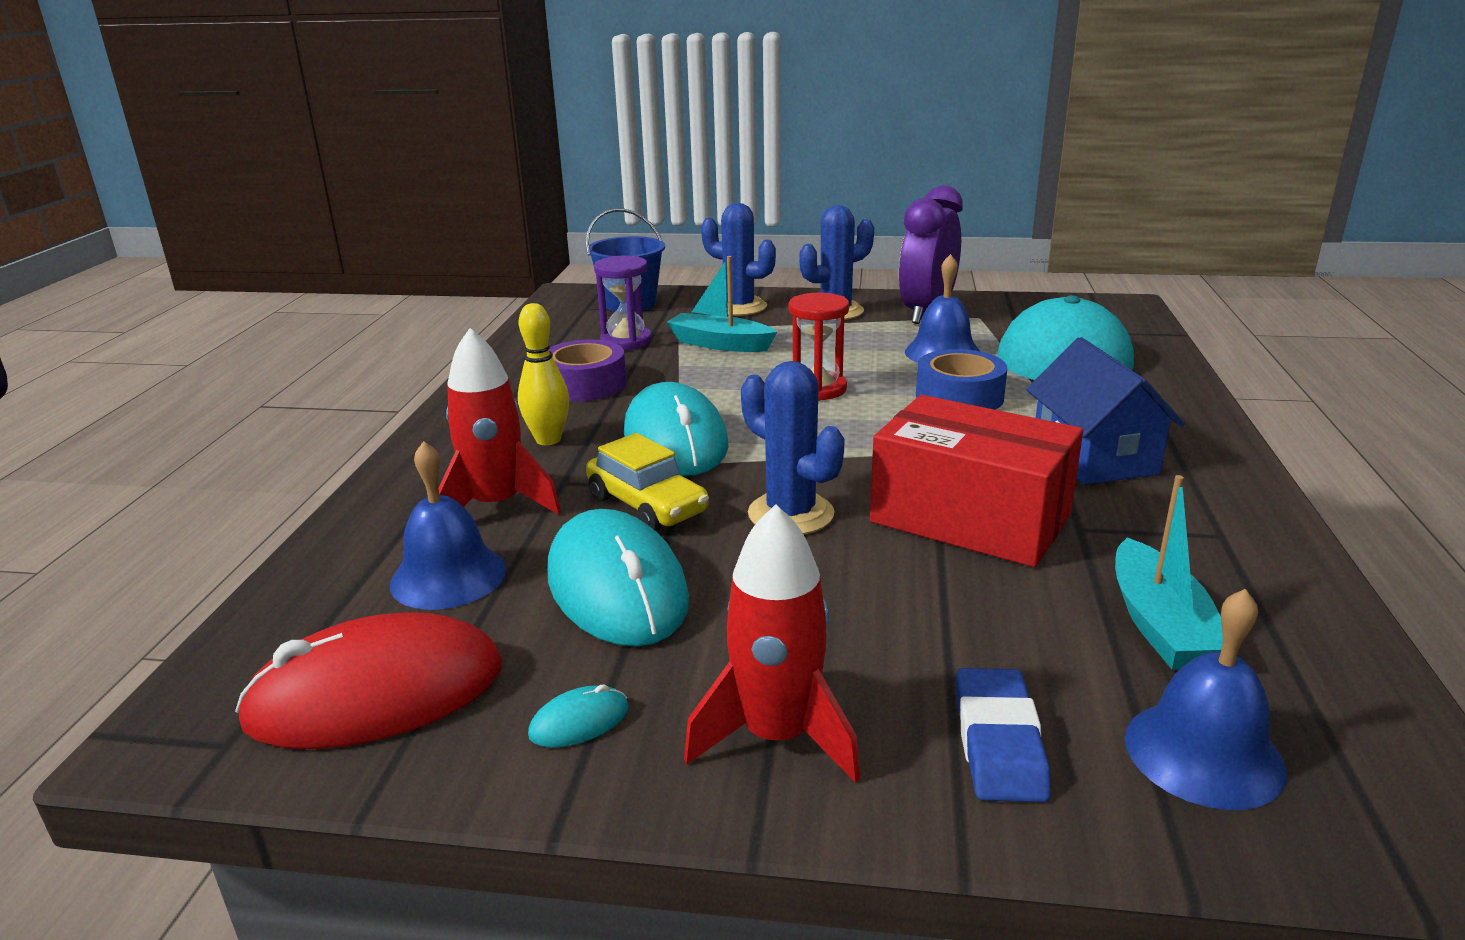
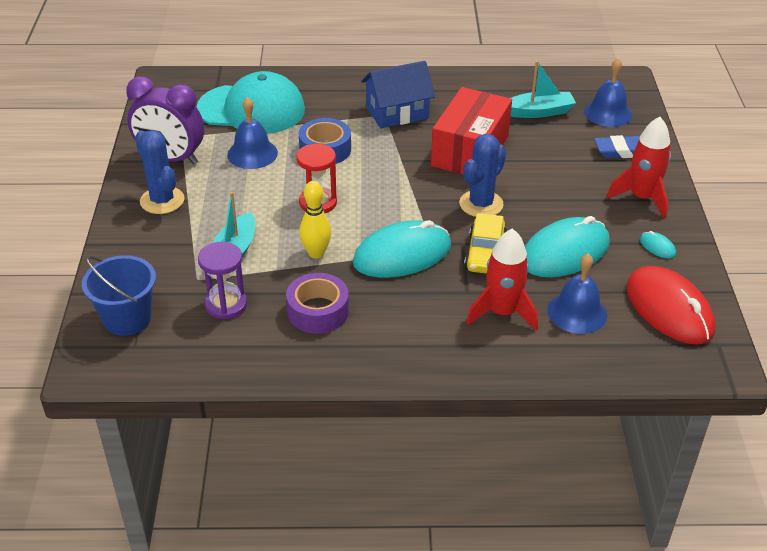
camera: 100 degrees left, 15 degrees up
yellow bowling pin [518,303,569,445] -> yellow bowling pin moved to [300,181,331,259]
yellow car [586,433,709,531] -> yellow car turned 150 degrees clockwise [464,213,507,274]
blue cactus [701,203,776,316] -> none

